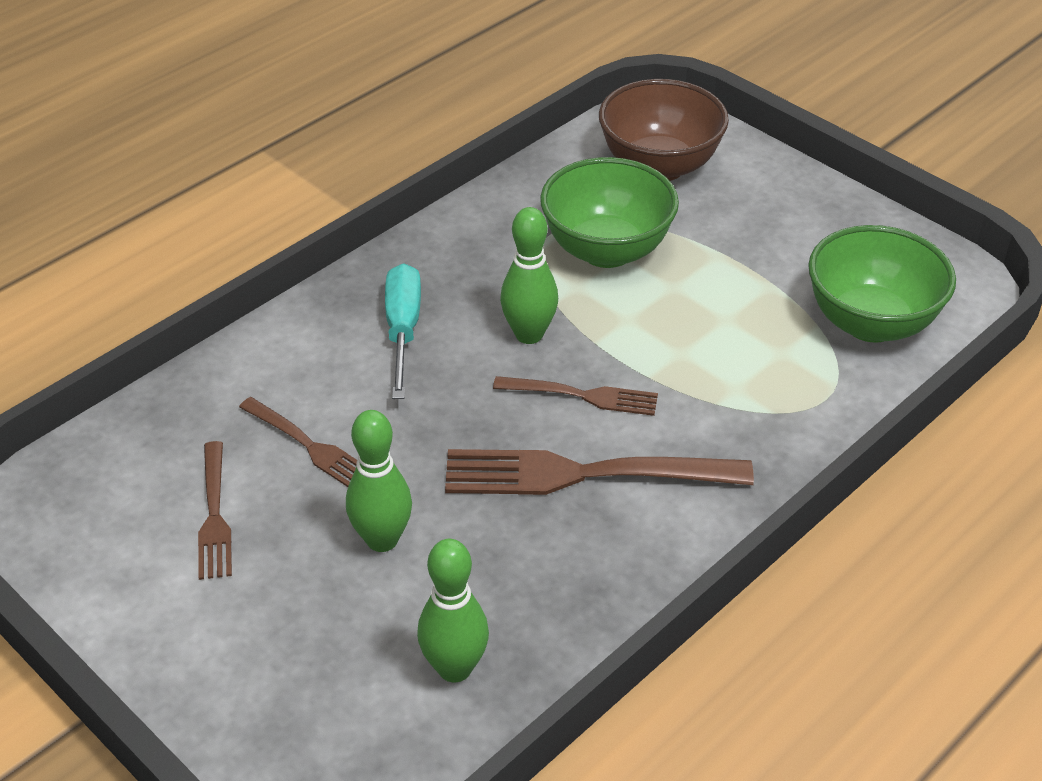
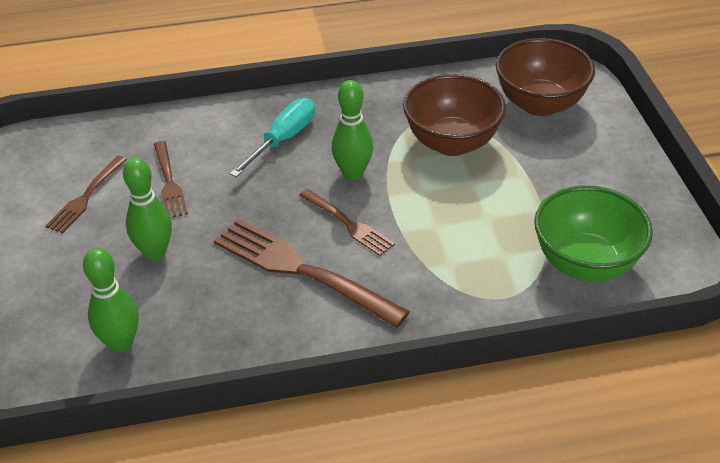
camera: 35 degrees right, 0 degrees up
green bowl [540,157,679,268] -> brown bowl [403,74,506,156]

